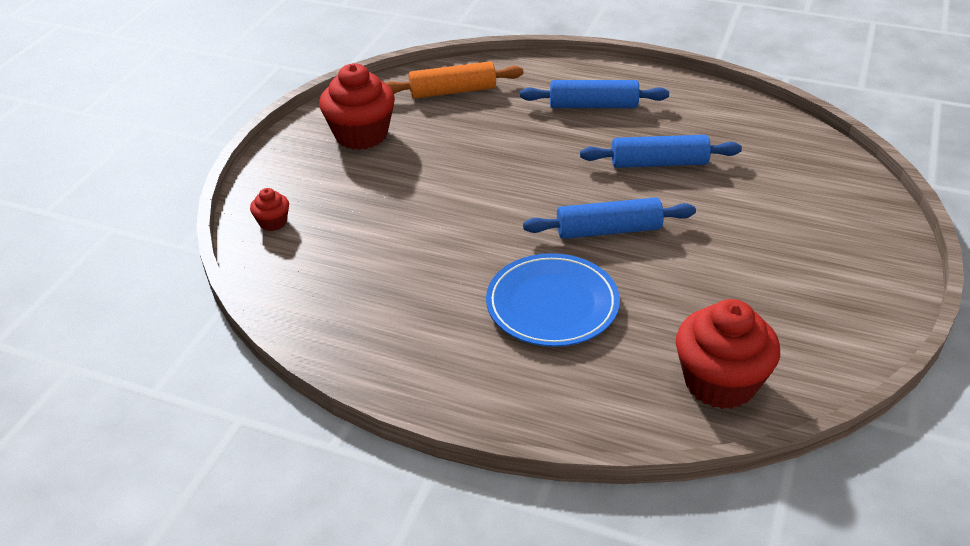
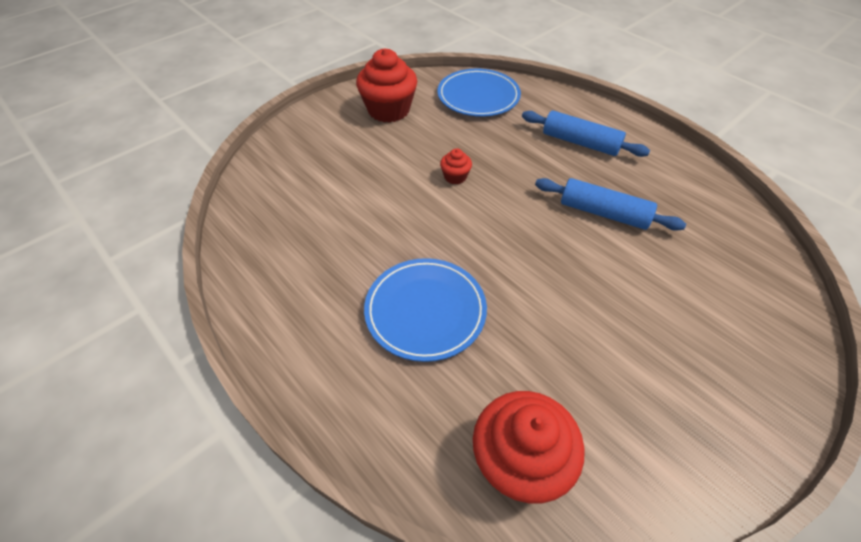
camera: 25 degrees right, 10 degrees up
red cupcake [250,188,289,231] -> red cupcake moved to [440,148,472,185]
orange rolling pin [386,61,523,99] -> blue plate [438,69,521,117]
blue rolling pin [523,197,696,239] -> none

